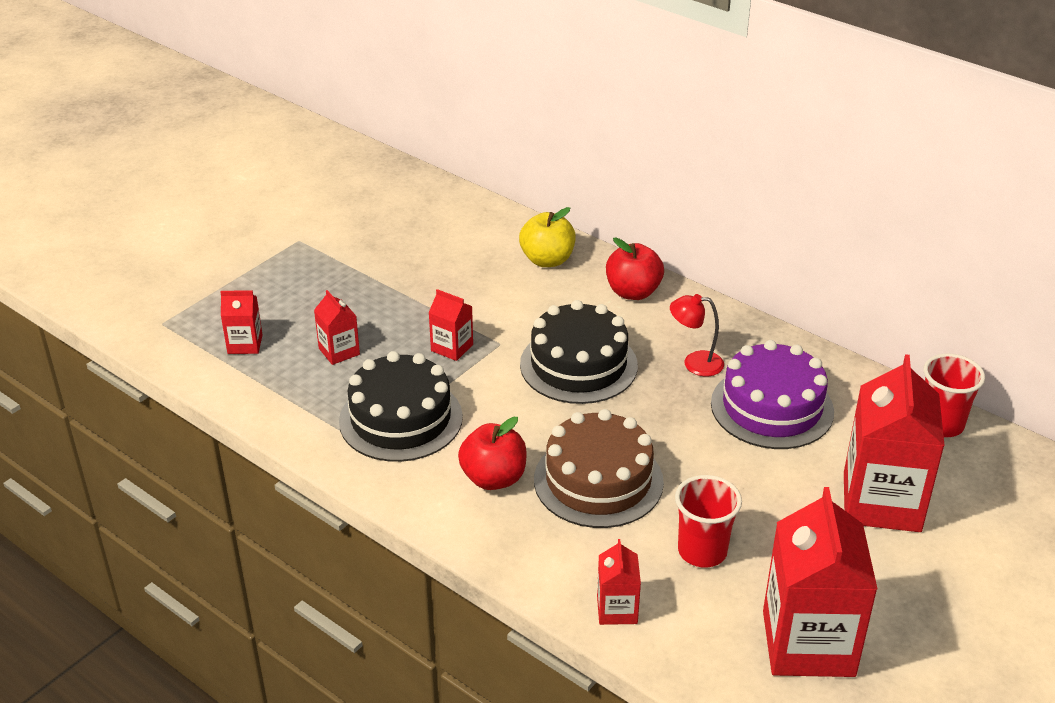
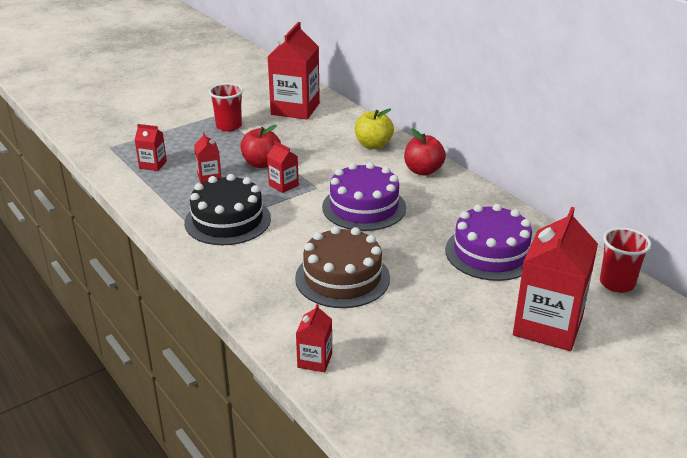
camera: 15 degrees right, 5 degrees down
red apple [458,417,527,490] -> red apple moved to [240,125,281,168]
black cake [520,300,638,404] -> purple cake [322,162,406,231]
red lamp [670,294,724,376] -> none
red cup [675,475,742,567] -> red cup moved to [209,83,243,132]
red carton [763,487,878,677] -> red carton moved to [268,22,320,120]

